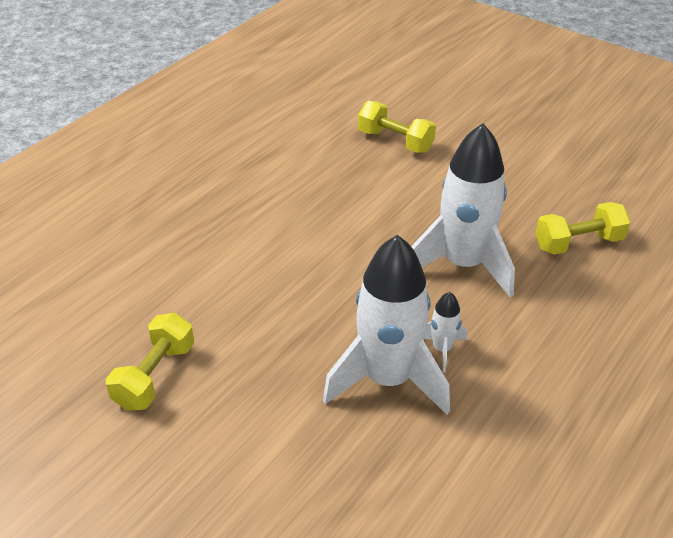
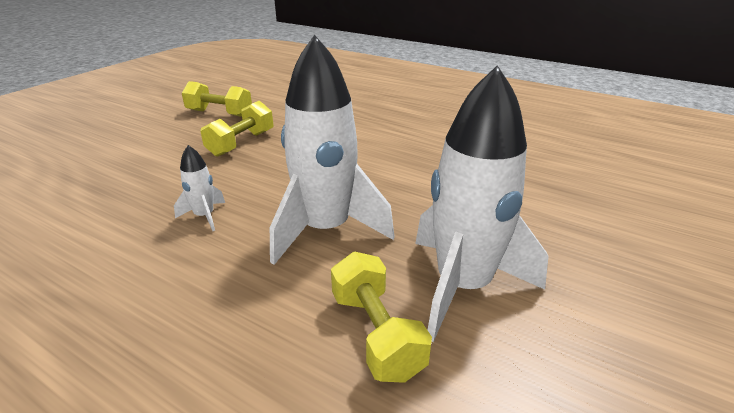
camera: 85 degrees right, 10 degrees down
white rocket [323,235,450,415] -> white rocket moved to [415,65,549,342]
yellow dumbbell [358,101,436,153] -> yellow dumbbell moved to [200,101,273,157]

